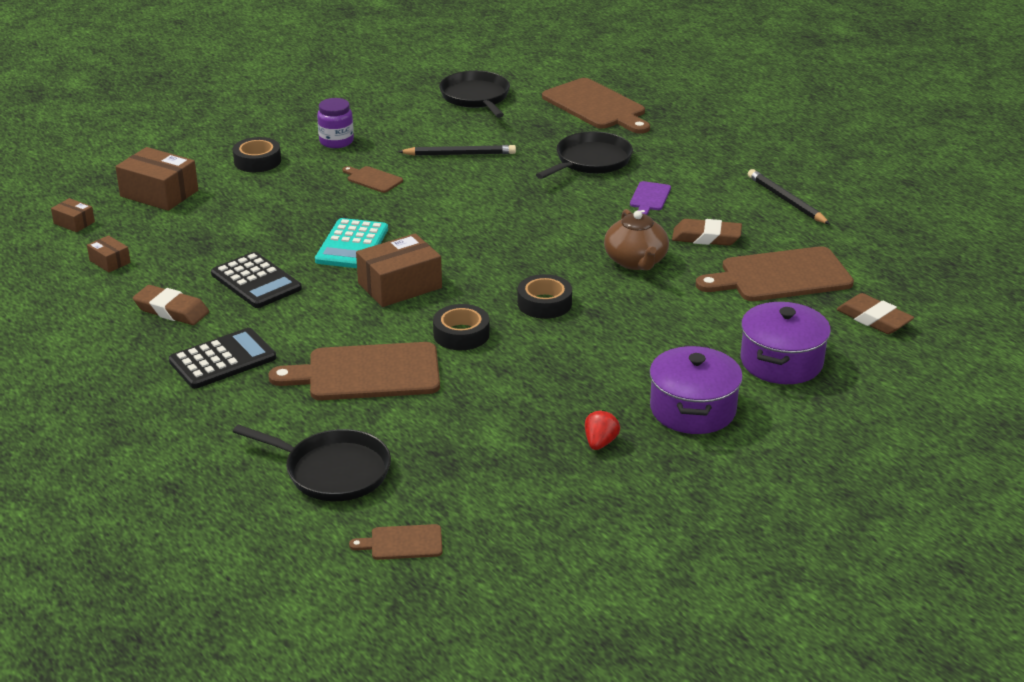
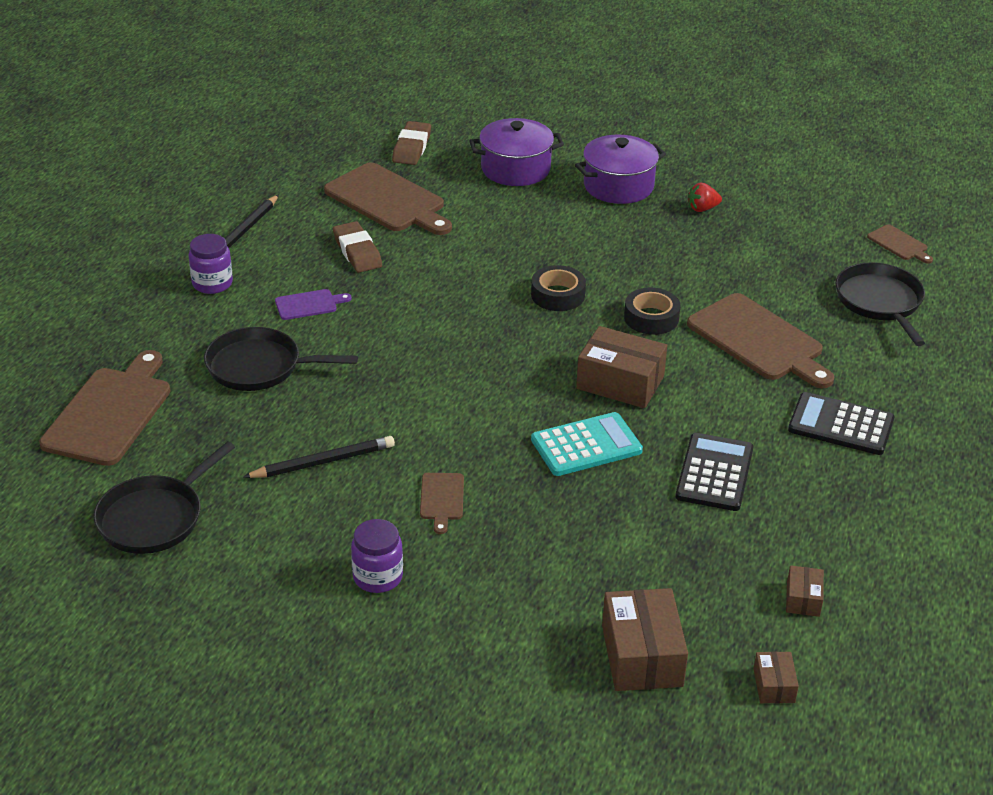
camera: 125 degrees left, 5 degrees up
brown eraser [133,285,209,325] -> none
black tape [233,137,281,172] -> none
black pencil [398,145,516,156] -> black pencil turned 105 degrees clockwise [243,436,395,478]
brown teapot [604,209,669,270] -> none
none -> purple jar [189,234,233,294]

